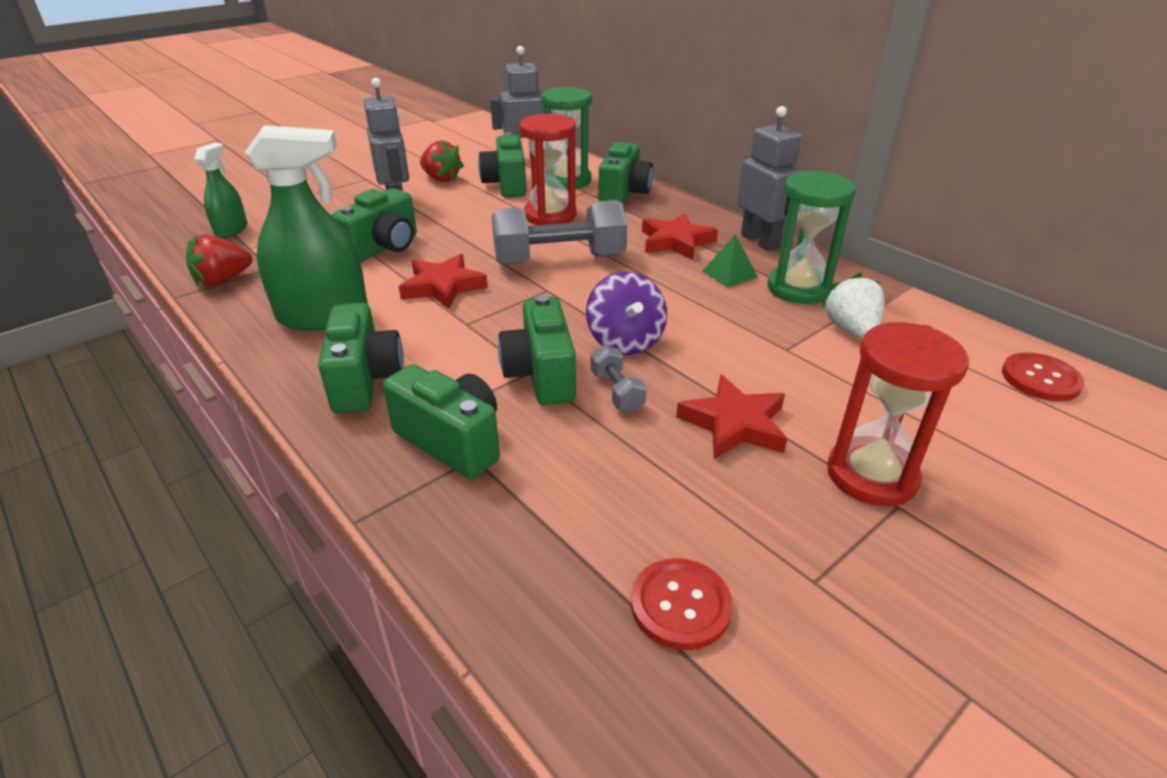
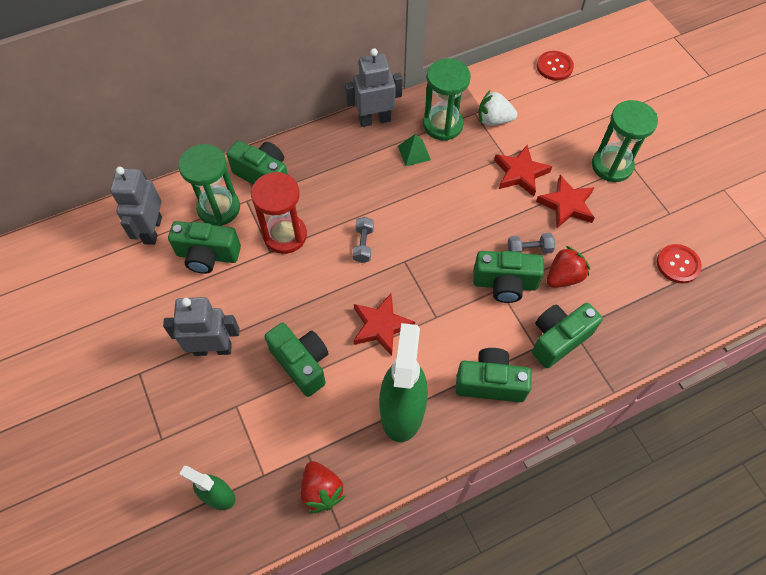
camera: 75 degrees left, 25 degrees up
red strawberry [420,140,464,182] -> red strawberry moved to [547,246,590,288]
grey dumbbell [492,200,627,265] -> grey dumbbell [352,217,374,263], size x0.46
purple spinning top [586,272,667,355] -> none
red star [642,213,718,260] -> red star moved to [494,145,552,197]
red hourglass [827,322,969,506] -> green hourglass [592,100,658,182]

